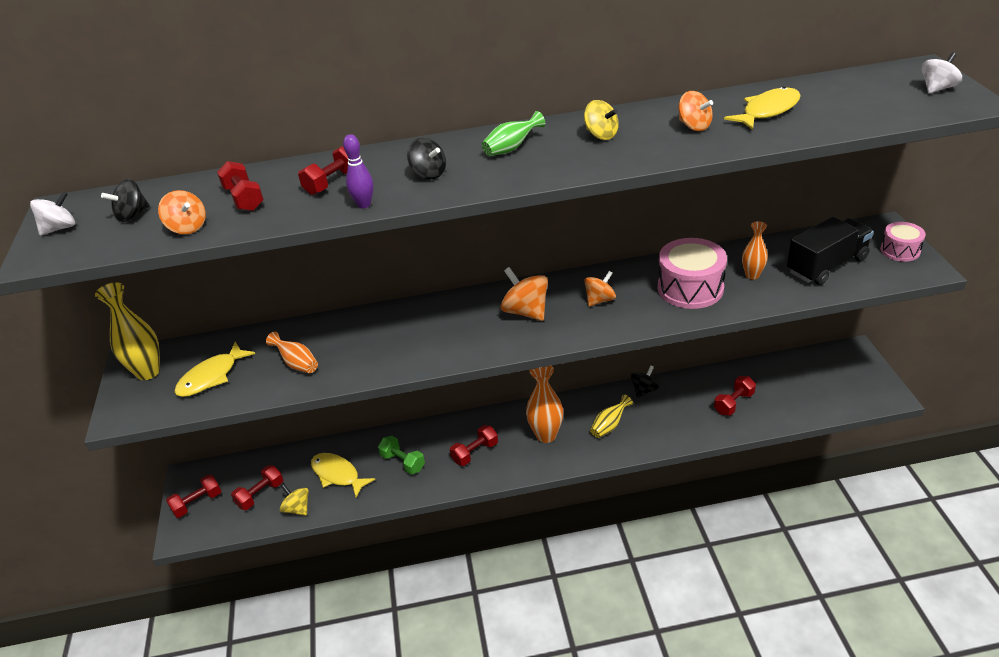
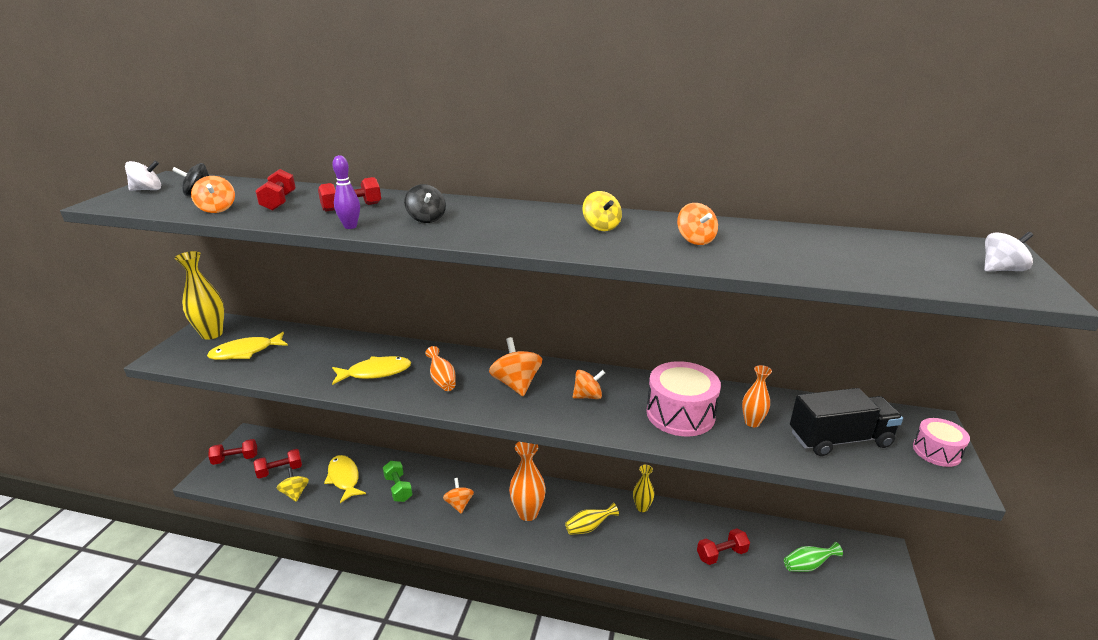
camera: 20 degrees right, 10 degrees down
orange vase [266,331,318,373] -> orange vase moved to [425,346,456,391]
red dumbbell [450,425,498,466] -> orange spinning top [443,478,474,513]
green vase [482,111,545,156] -> green vase moved to [784,542,843,572]
black spinning top [631,366,659,398] -> yellow vase [633,465,654,512]
yellow fish [724,87,801,130] -> yellow fish moved to [332,356,411,385]

